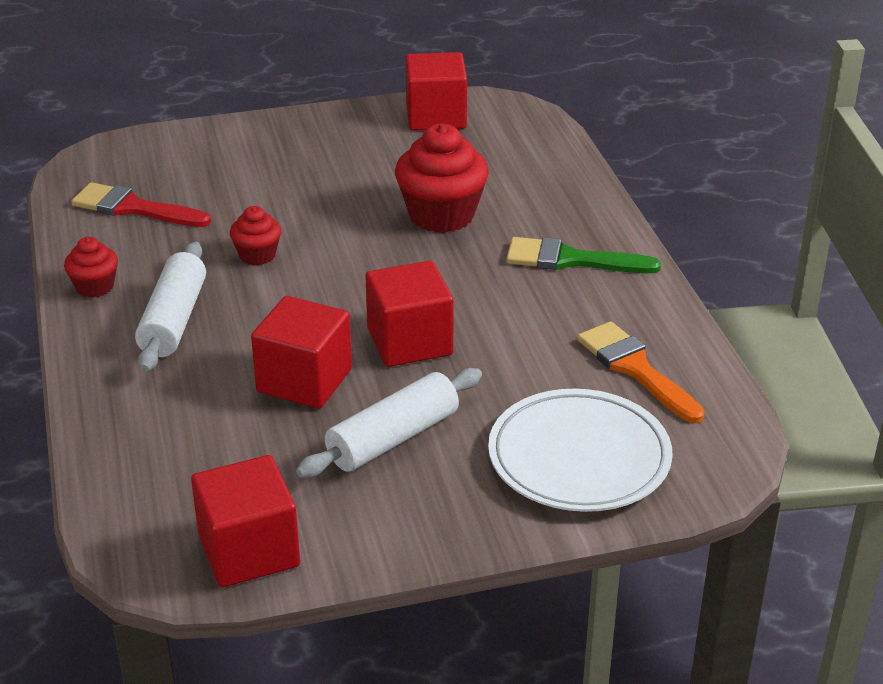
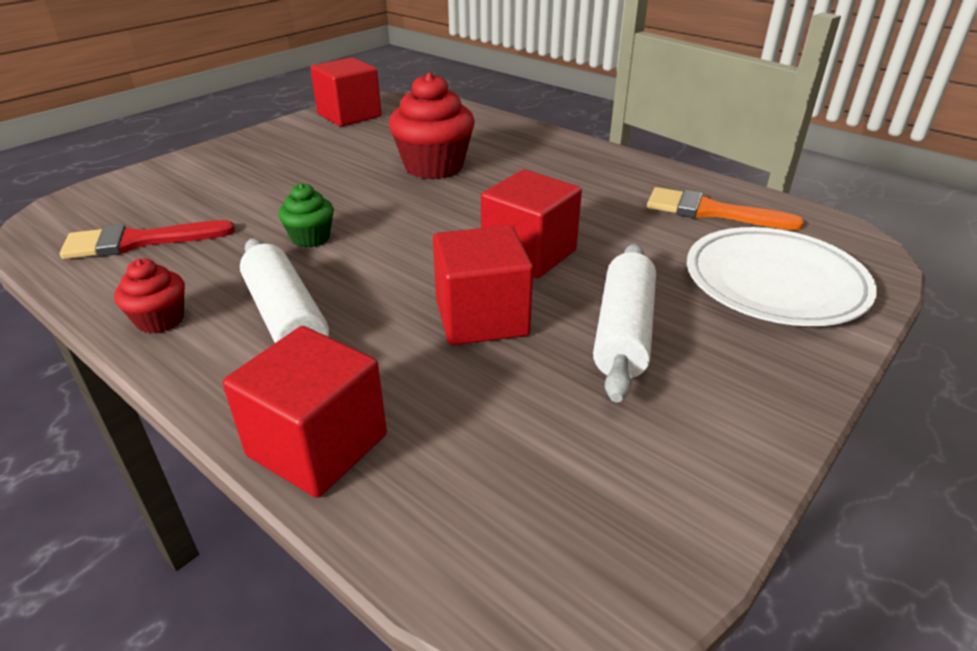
camera: 35 degrees left, 0 degrees up
red cube [191,455,300,587] -> red cube moved to [223,326,387,498]
red cupcake [230,206,281,265] -> green cupcake [278,183,334,248]
green brush [506,237,661,273] -> none

